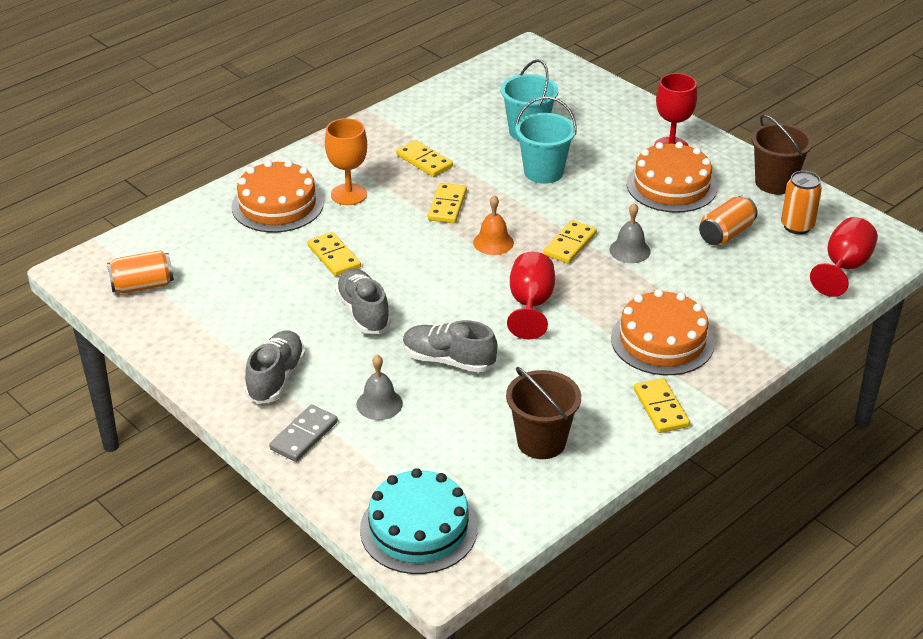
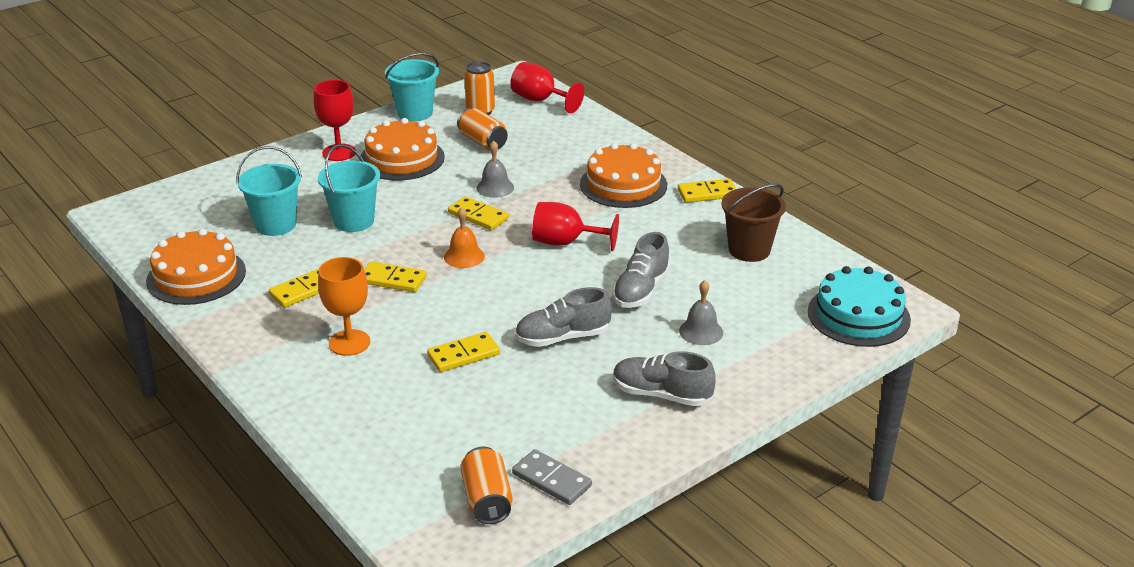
camera: 85 degrees left, 5 degrees down
orange cake [231,160,324,233] -> orange cake moved to [146,229,246,305]
grey domino [269,405,338,462] -> grey domino moved to [512,449,592,505]
brown bucket [751,115,813,194] -> turquoise bucket [385,53,439,121]

